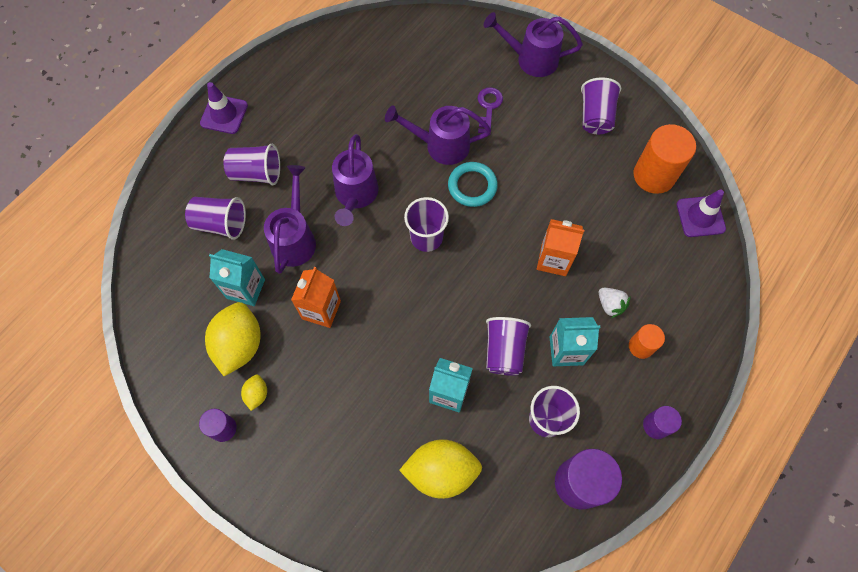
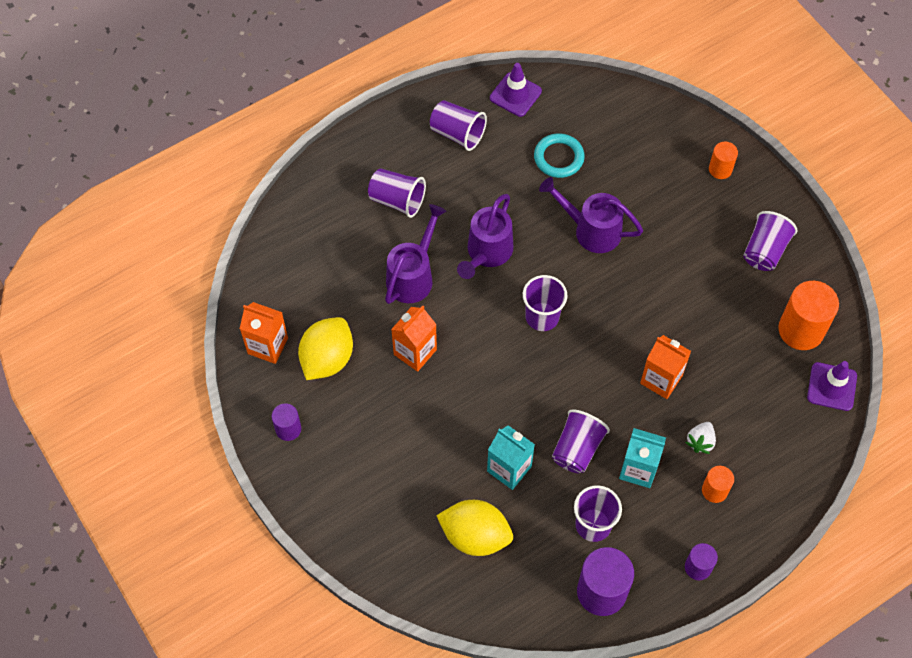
camera: 20 degrees right, 5 degrees down
purple cup [185,197,246,240] -> purple cup moved to [430,100,487,151]
purple traffic cone [200,82,248,134] -> purple traffic cone moved to [490,63,542,117]
turquoise carton [209,249,265,306] -> none
yellow lemon [241,375,267,411] -> none
turquoise ring [448,162,498,207] -> turquoise ring moved to [534,133,585,178]
purple key [478,87,503,134] -> none
purple watering can [484,12,583,77] -> orange cylinder [709,142,738,179]
white strawberry [599,288,631,318] -> white strawberry turned 45 degrees clockwise [685,422,716,454]
none -> orange carton [240,302,288,364]

